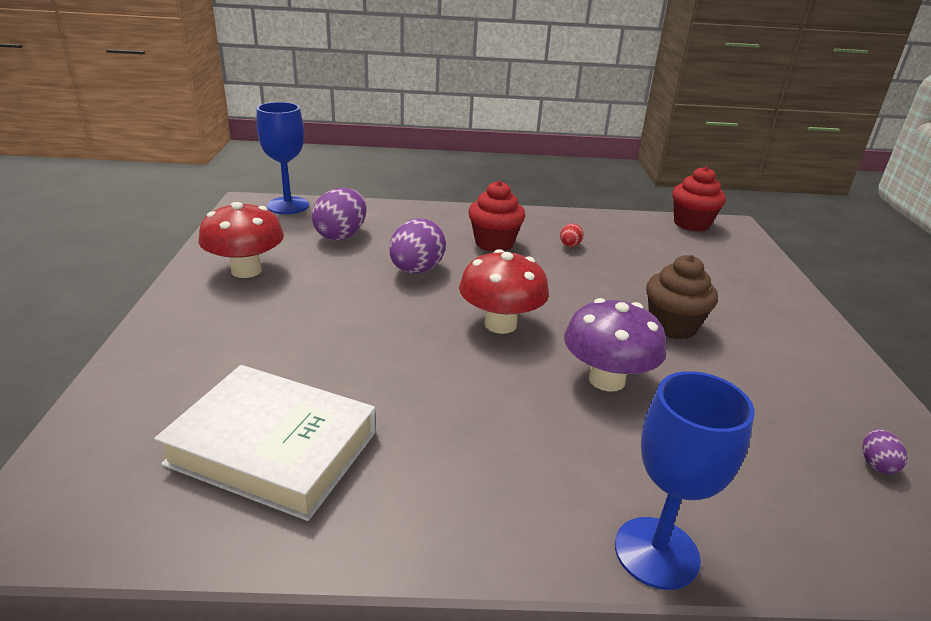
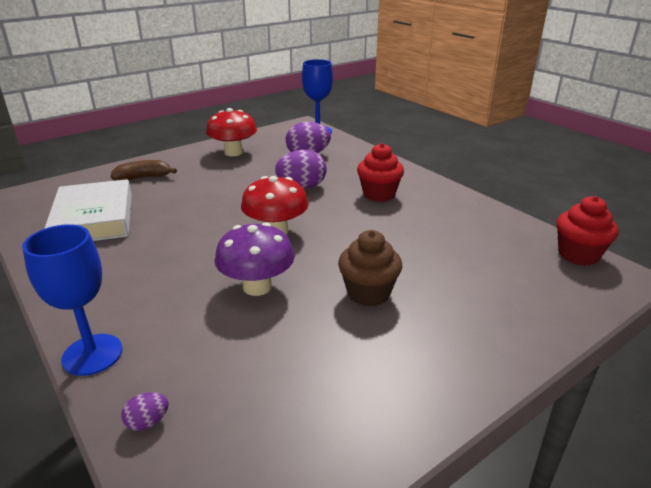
camera: 55 degrees right, 0 degrees up
red egg [560,223,583,247] -> none
purple egg [863,429,907,474] -> purple egg moved to [121,392,169,431]
none -> brown banana [111,160,177,181]

